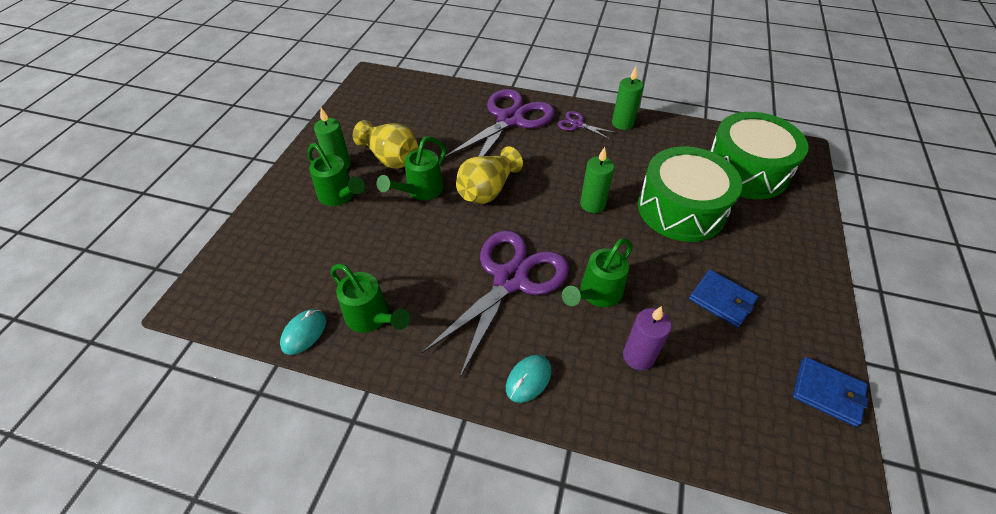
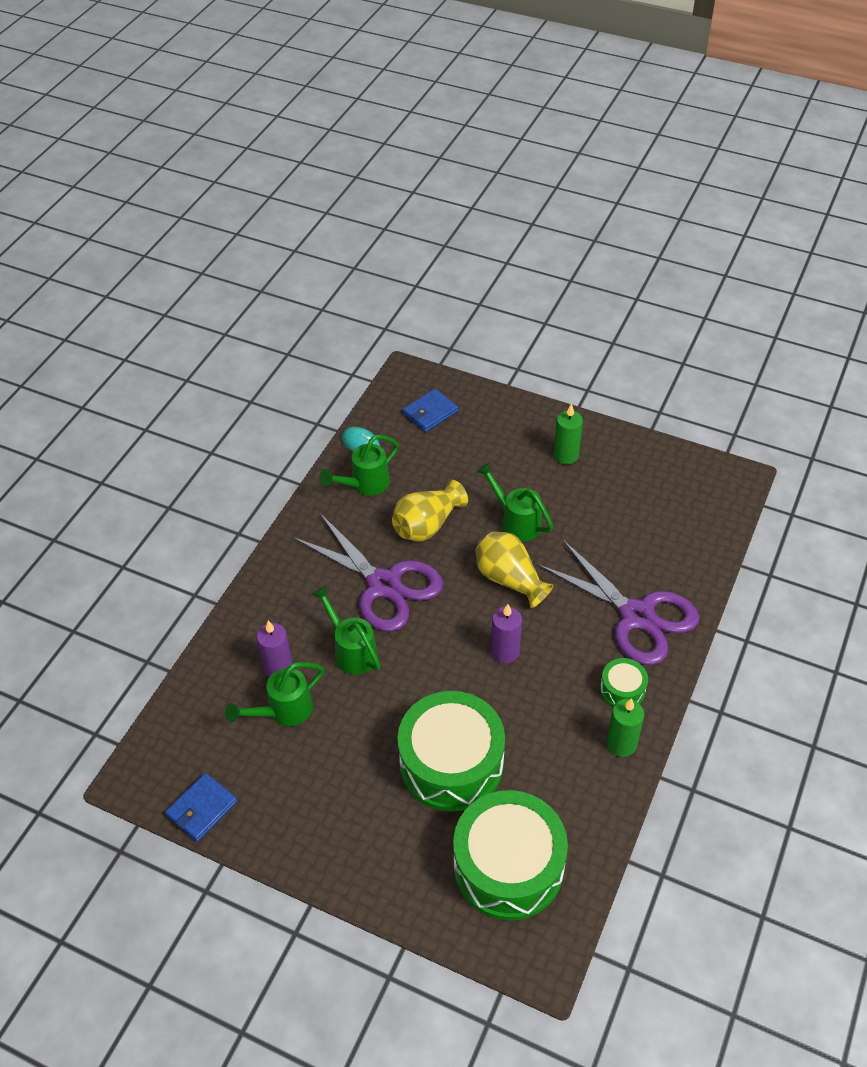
camera: 100 degrees right, 0 degrees up
green watering can [307,143,365,206] -> green watering can moved to [225,662,324,726]
yellow vase [353,120,418,169] -> yellow vase moved to [392,480,468,542]
turquoise mouse [506,355,551,403] -> none
purple scissors [558,111,617,140] -> green drum [600,658,648,707]
green candle [580,147,614,213] -> none
blue wallet [689,270,758,328] -> blue wallet moved to [403,389,458,432]
none -> purple candle [491,604,522,663]

